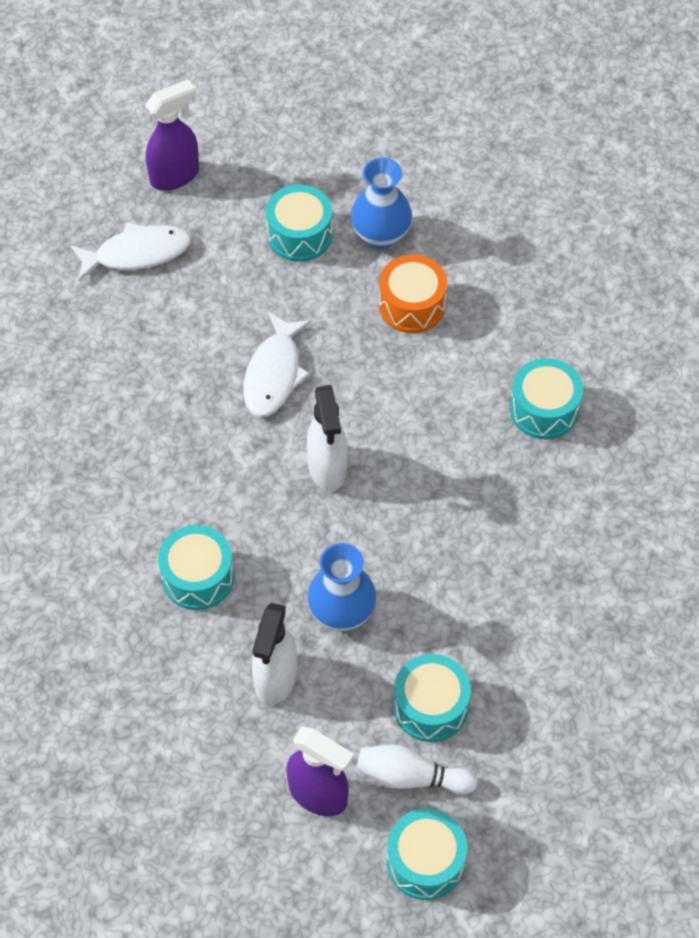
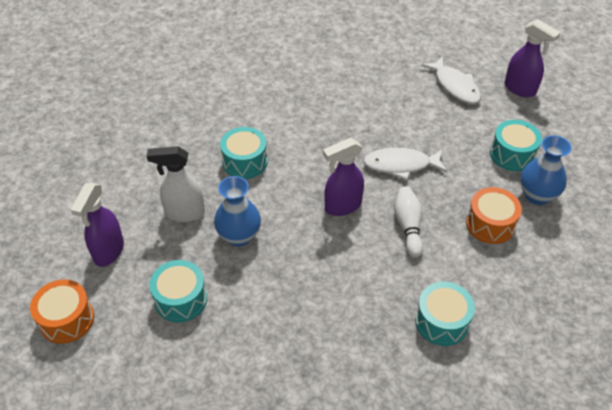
camera: 75 degrees right, 10 degrees down
white spray bottle [307,385,348,491] -> purple spray bottle [323,138,364,216]
white bowling pin [357,744,478,794] -> white bowling pin moved to [394,186,423,258]
turquoise drum [387,808,467,900] -> orange drum [30,279,94,344]

